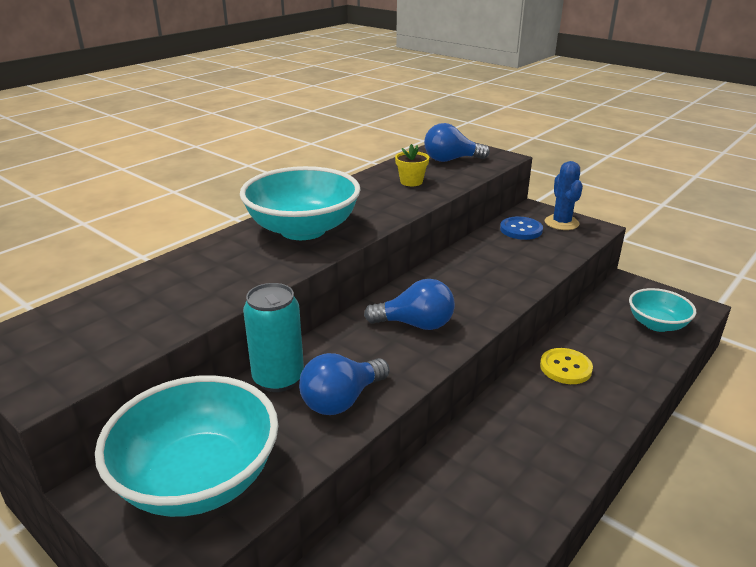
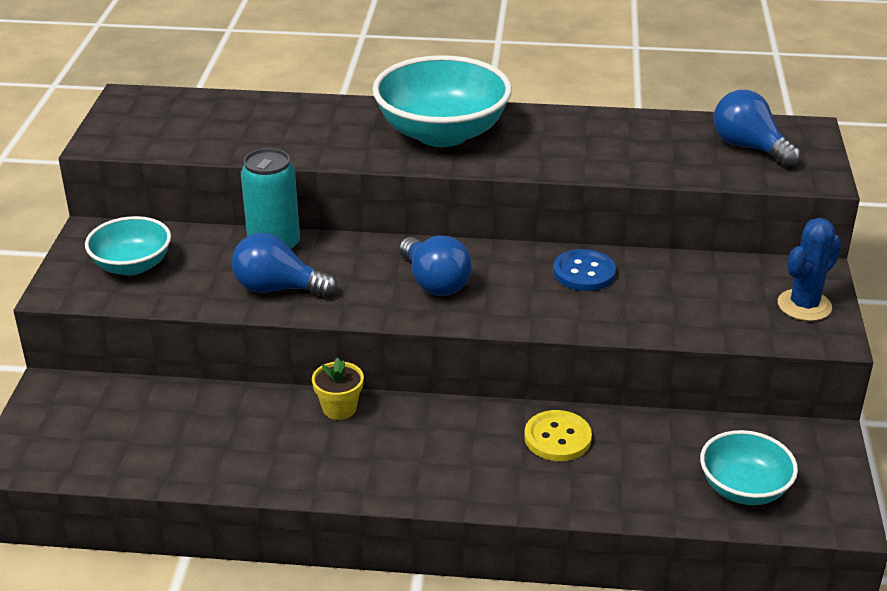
camera: 55 degrees right, 5 degrees up
turquoise bowl [95,375,278,517] -> turquoise bowl [85,216,171,276], size x0.58
yellow flower pot [395,144,429,186] -> yellow flower pot moved to [312,357,364,420]
blue button [500,216,543,240] -> blue button moved to [553,249,616,291]

